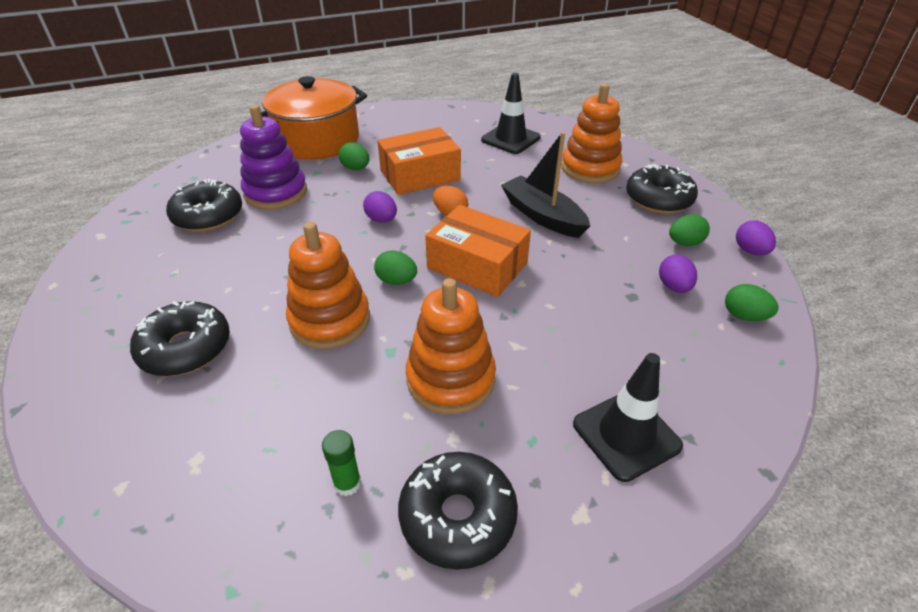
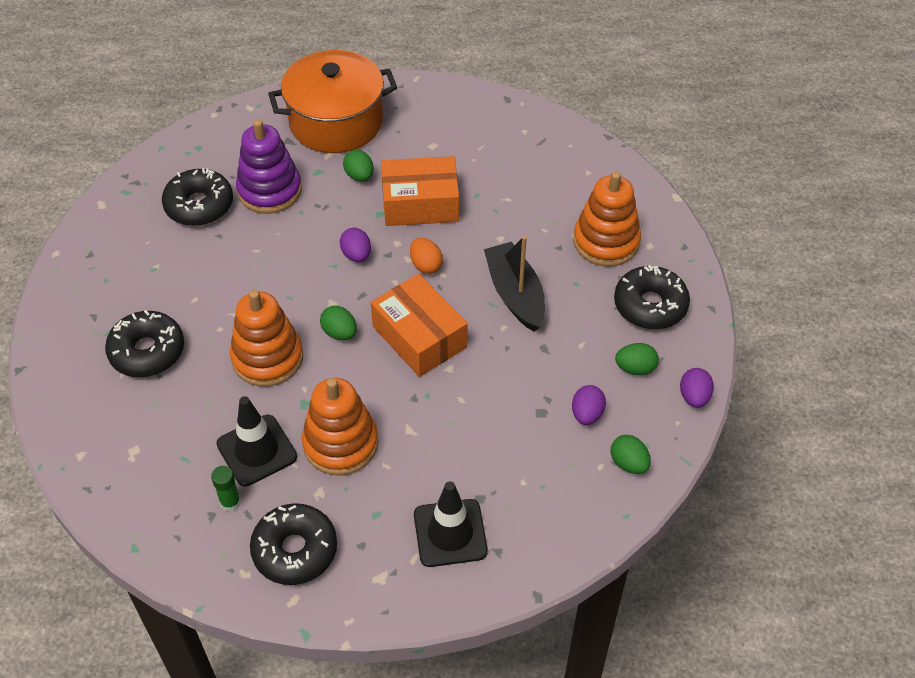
camera: 20 degrees right, 10 degrees up
black traffic cone [481,73,541,154] -> black traffic cone moved to [216,396,297,487]

